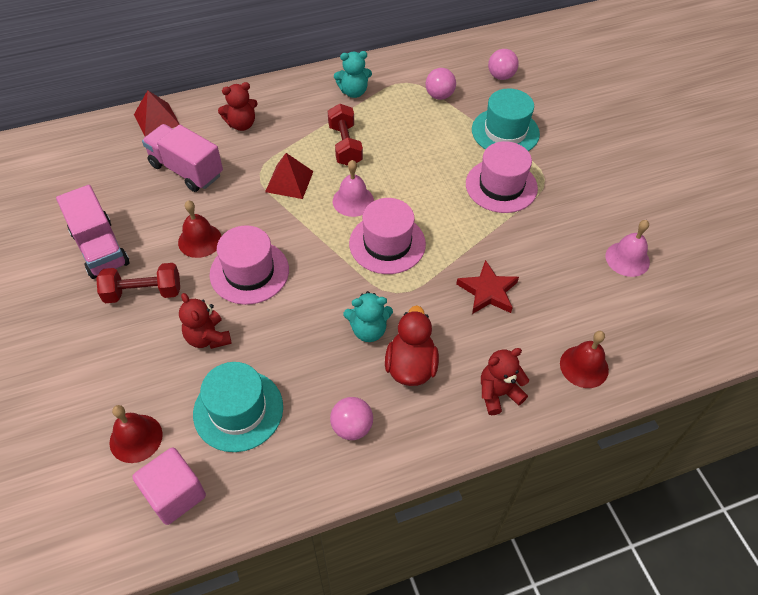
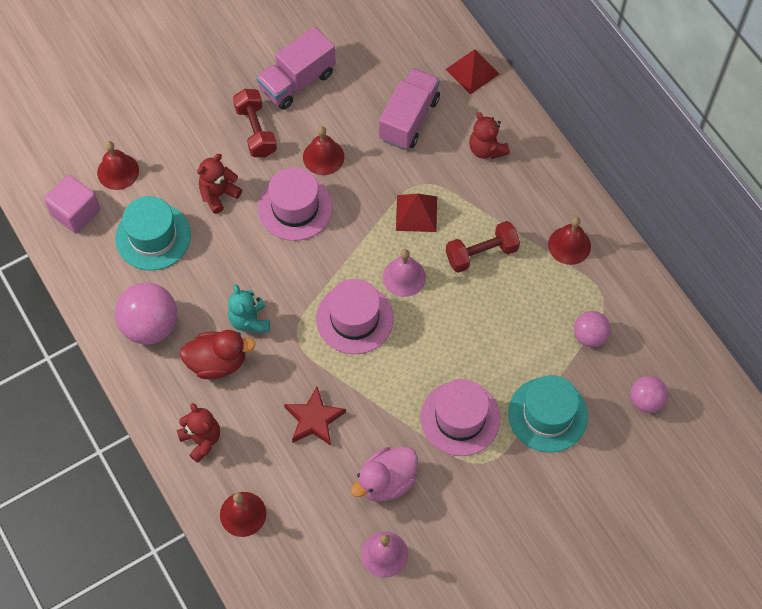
camera: 80 degrees right, 10 degrees up
pink ball [330,397,373,440] -> pink ball [115,282,177,345], size x1.69
turquoise teddy bear [334,51,372,98] -> red bell [548,217,591,265]
none -> pink duck [351,447,418,502]

